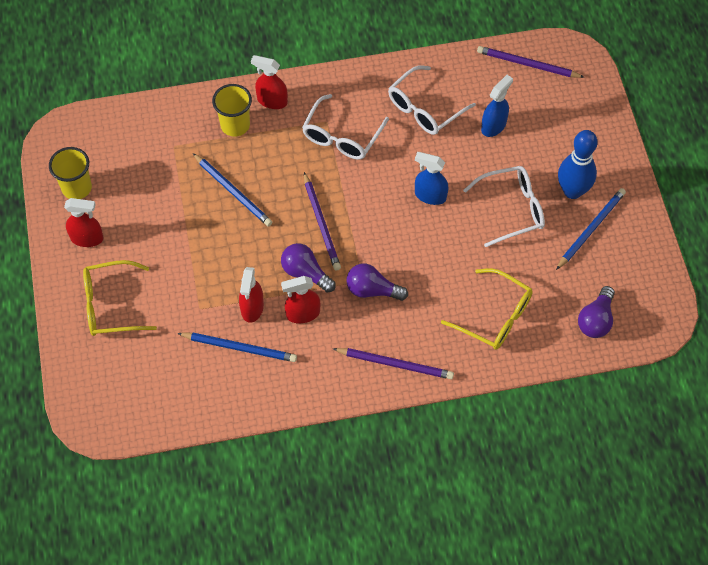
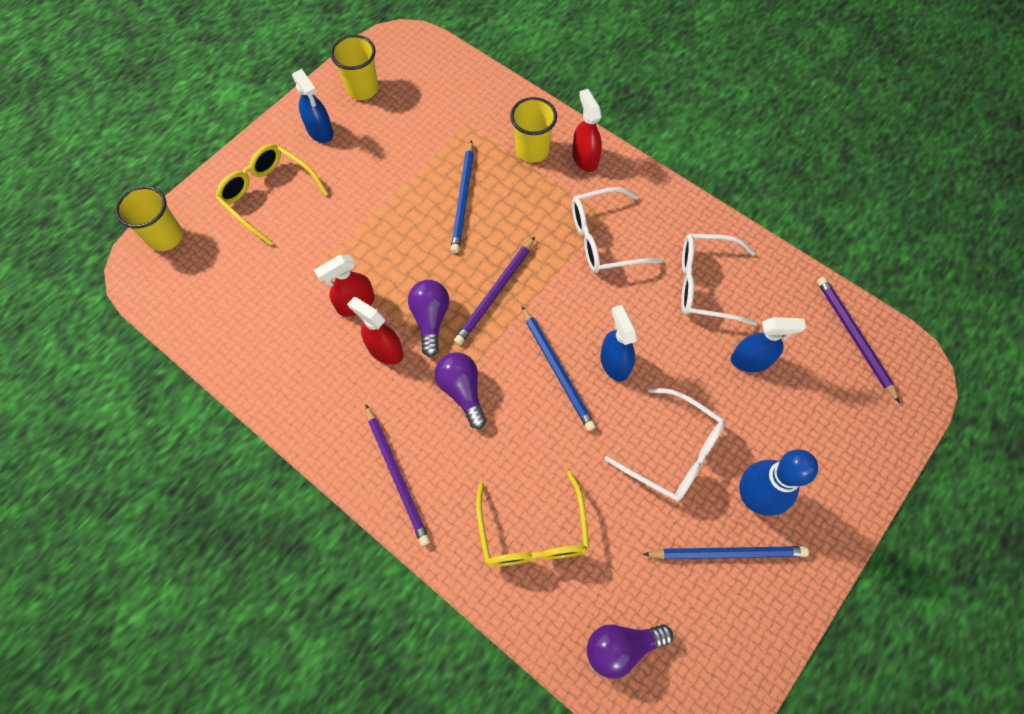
camera: 50 degrees right, 5 degrees up
red spray bottle [64,198,103,247] -> blue spray bottle [292,69,333,143]
blue pencil [177,333,297,362] -> blue pencil moved to [522,306,596,431]
none -> yellow cup [115,186,183,251]

